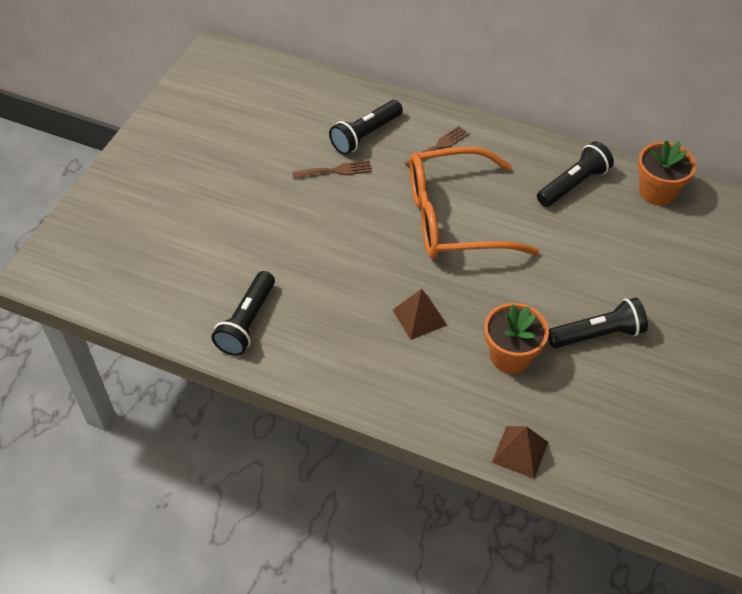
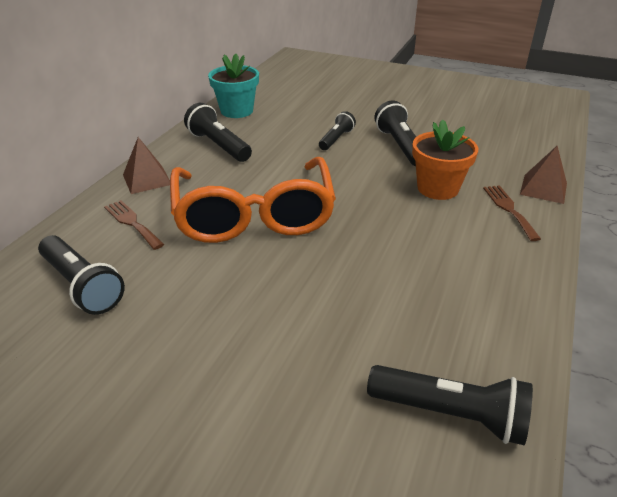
camera: 90 degrees left, 15 degrees down
brown fork [292,160,372,179] -> brown fork moved to [483,185,541,241]
brown pyramid [393,289,447,340] -> brown pyramid moved to [123,137,170,194]
orange flower pot [638,140,696,205] -> turquoise flower pot [208,54,259,118]
none -> black flashlight [319,111,356,150]

